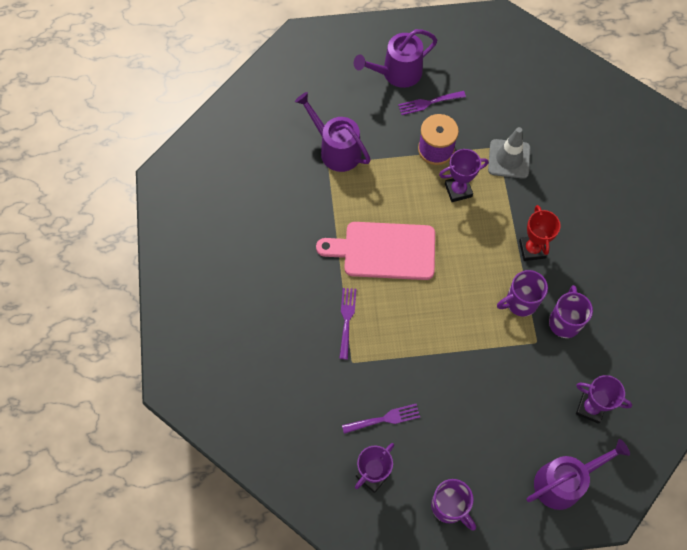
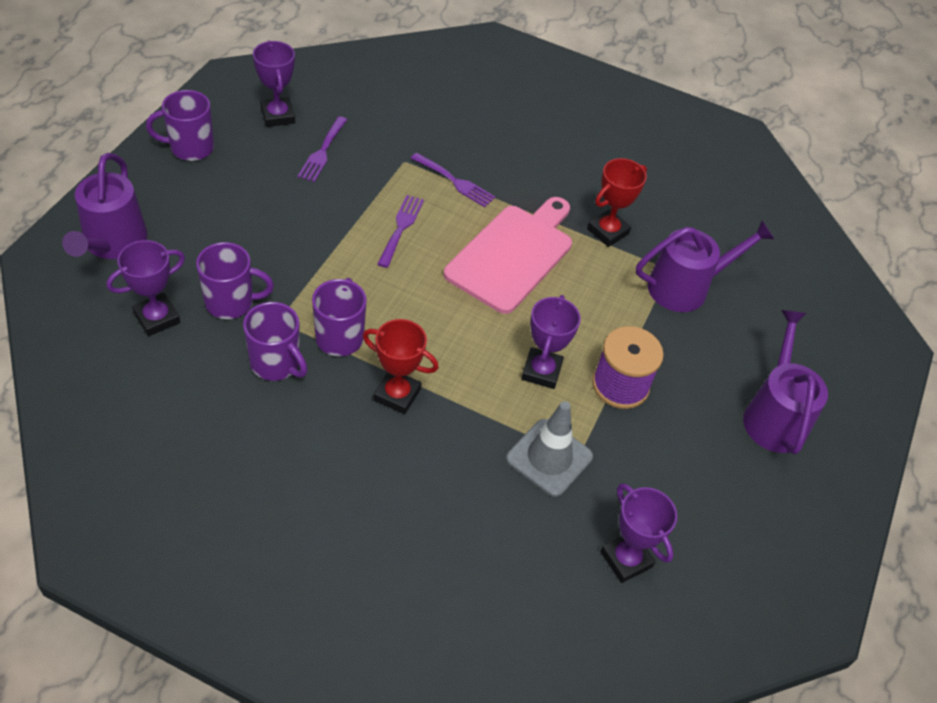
camera: 115 degrees right, 15 degrees down
purple fork [398,91,466,115] -> purple fork moved to [377,195,424,268]
none -> purple mug [196,242,274,319]
none -> red trophy [587,158,647,247]
none -> purple trophy [600,483,677,583]

